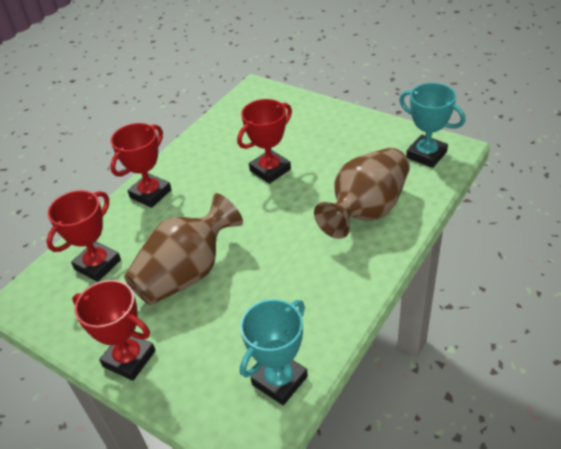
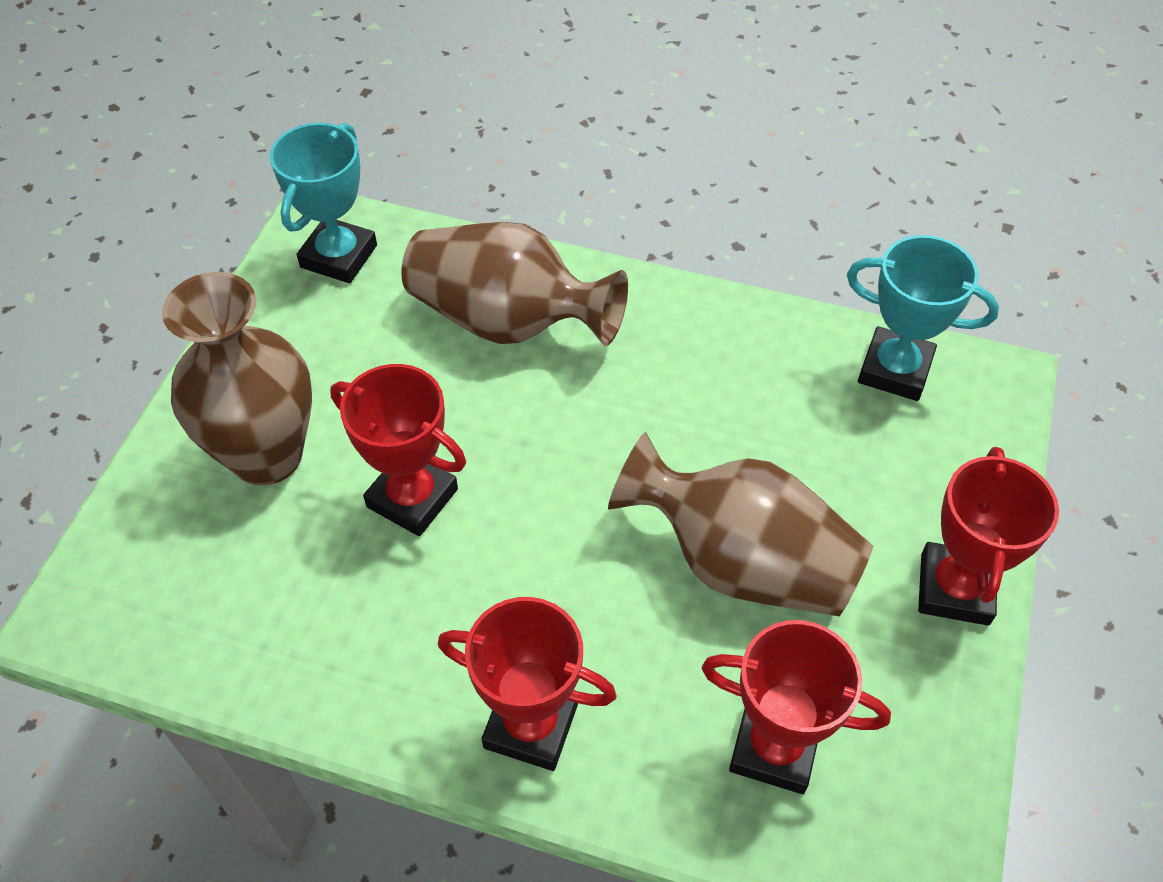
camera: 110 degrees left, 10 degrees up
none -> brown vase [162,272,312,486]

